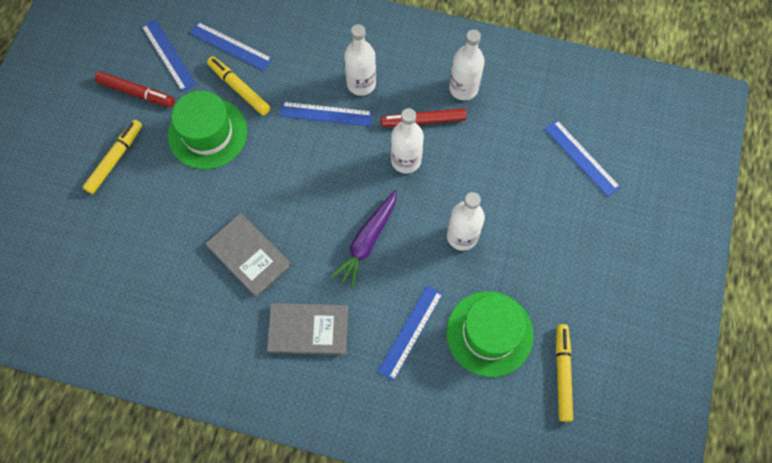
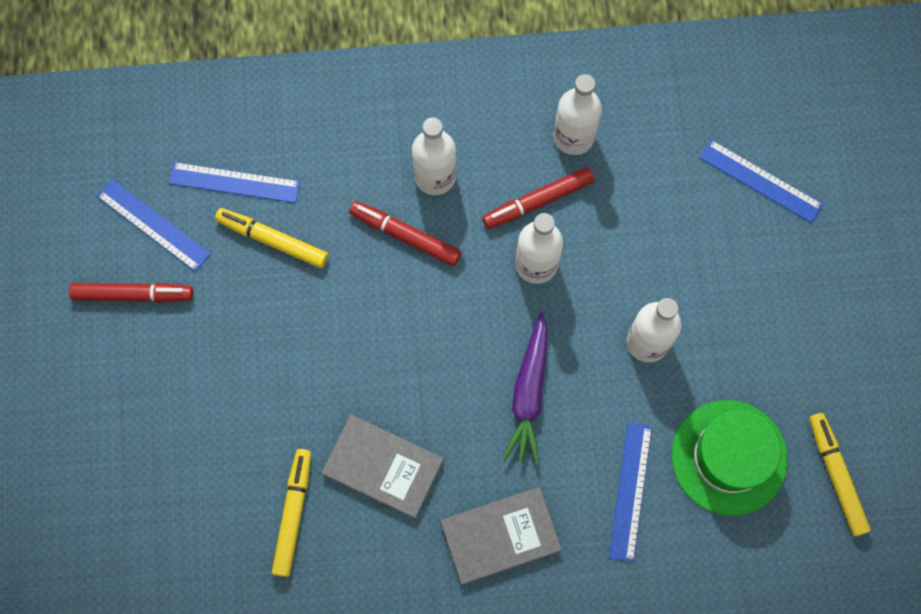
camera: 20 degrees left, 5 degrees up
yellow marker [82,120,142,194] -> yellow marker moved to [272,449,311,577]
green hat [168,91,247,169] -> none
blue ruler [280,102,373,126] -> red marker [349,201,461,266]

